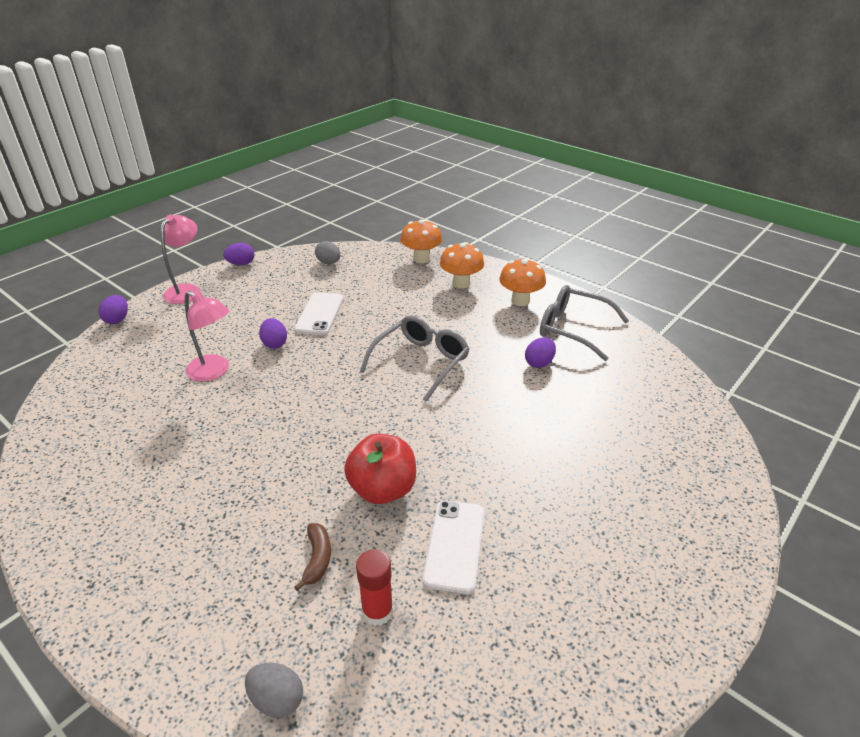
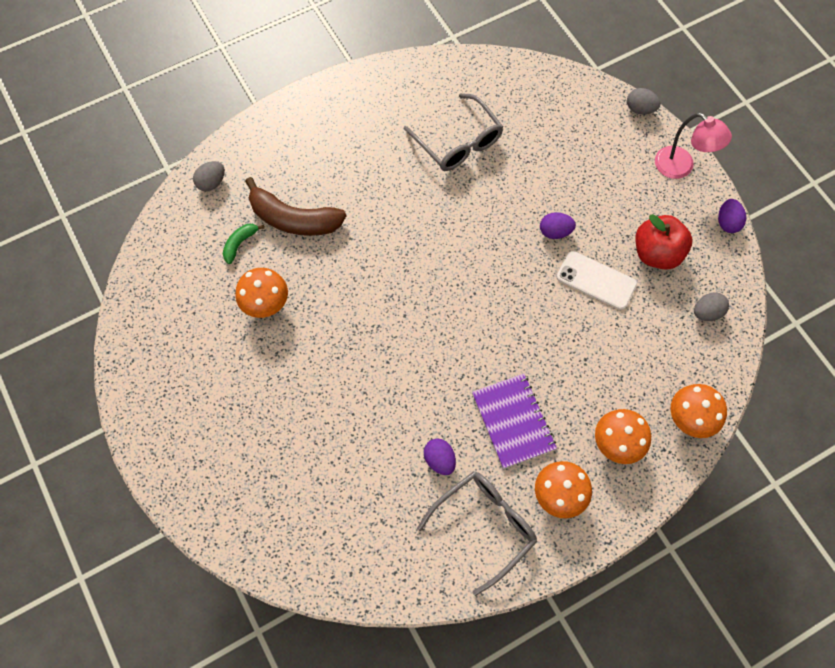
camera: 110 degrees right, 30 degrees up
purple egg [98,295,128,324] -> grey egg [627,88,661,114]
pink lamp [185,291,229,382] -> none
brown banana [294,523,331,591] -> brown banana [245,177,346,236], size x2.06
red apple [344,433,416,504] -> red apple moved to [636,214,692,270]
red glue stick [356,550,393,626] -> green banana [223,224,264,264]
grey glasses [360,316,469,402] -> grey glasses moved to [404,93,503,171]
white phone [423,500,485,594] -> orange mushroom [235,268,288,318]
none -> purple notebook [472,374,557,469]

